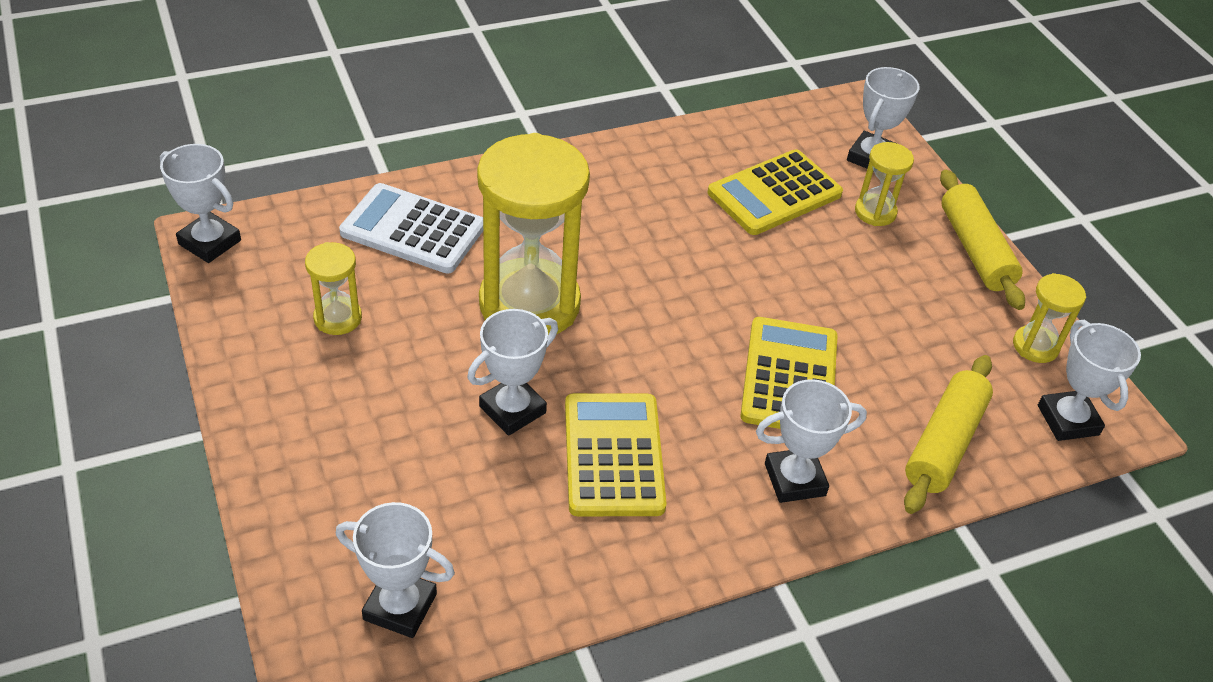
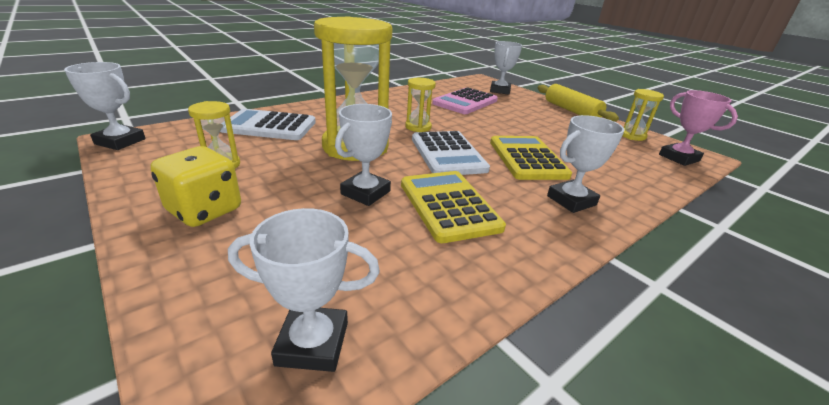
camera: 15 degrees left, 15 degrees down
yellow calculator [708,149,843,235] -> pink calculator [432,87,498,114]
yellow hourglass [855,142,914,226] -> yellow hourglass moved to [405,78,436,132]
yellow rolling pin [904,355,993,514] -> none
white trophy [1038,319,1141,441] -> pink trophy [659,90,738,166]
none -> yellow dice [151,146,241,227]
none -> white calculator [412,131,490,175]

